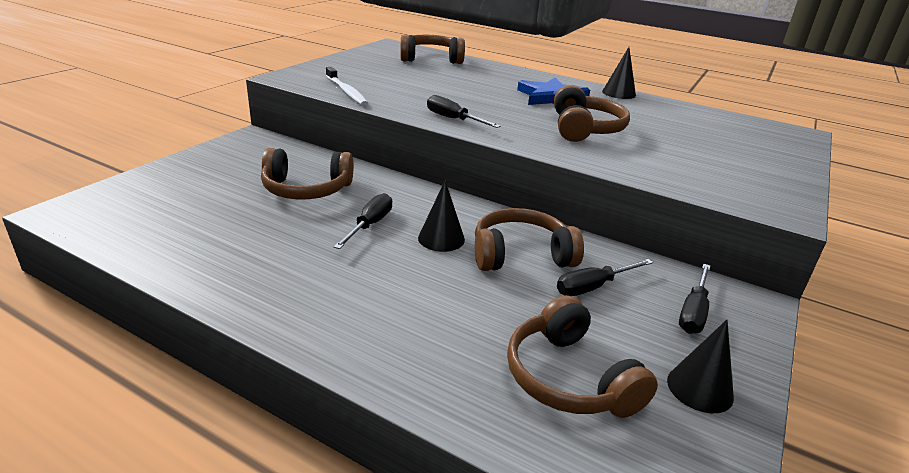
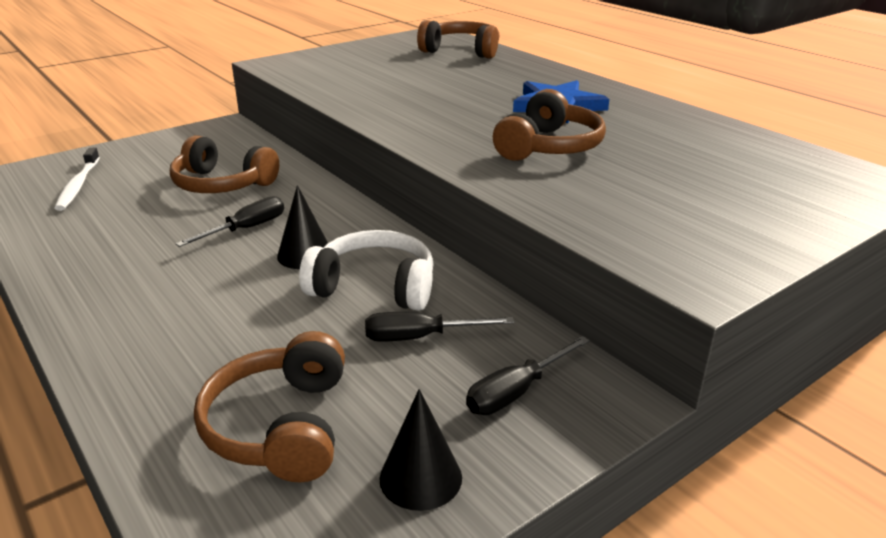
camera: 25 degrees right, 0 degrees up
white toothbrush [326,67,368,106] -> white toothbrush moved to [54,147,100,211]
black screwdriver [427,95,501,128] -> none
brown headphones [475,208,584,271] -> white headphones [299,230,434,311]
black cone [602,47,636,99] -> none

